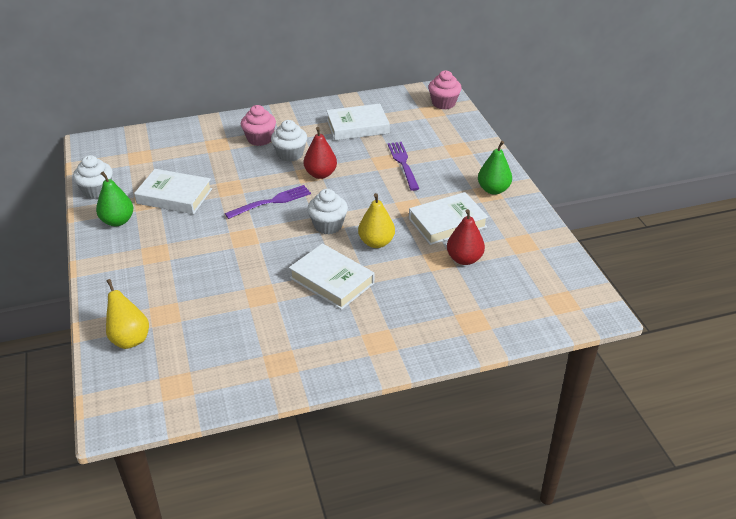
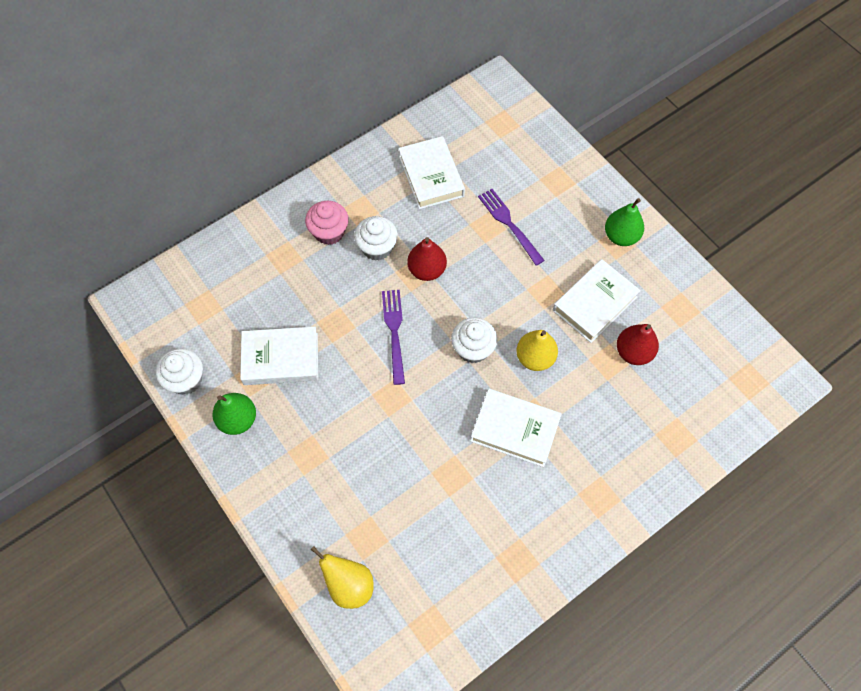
camera: 20 degrees left, 25 degrees up
purple fork [225,185,311,219] -> purple fork turned 45 degrees counterclockwise [382,290,405,385]
white book [326,104,390,140] -> white book turned 75 degrees counterclockwise [398,136,465,209]
pink cupcake [428,70,462,109] -> none

